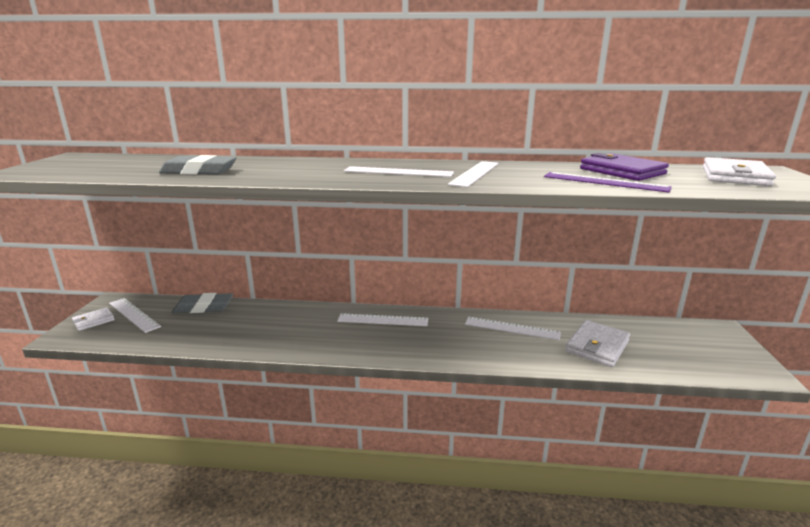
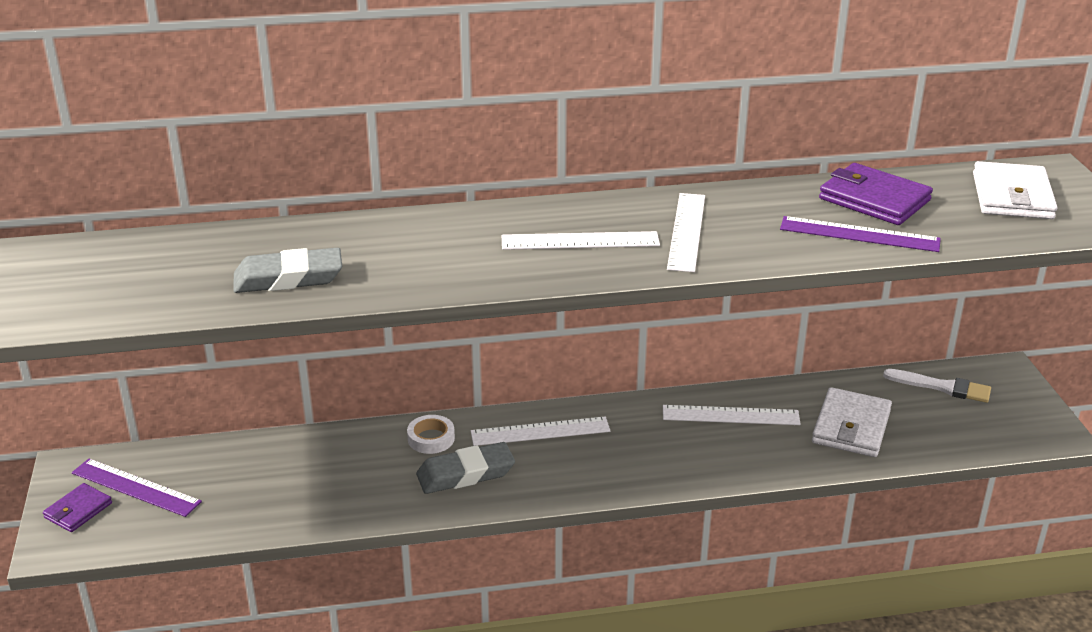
camera: 15 degrees left, 10 degrees up
white wallet [72,307,115,331] -> purple wallet [43,483,112,532]
white ruler [109,298,161,333] -> purple ruler [72,459,202,517]
grey eraser [172,293,233,313] -> grey eraser moved to [416,442,515,494]
none -> white tape [407,415,455,454]
none -> white brush [883,369,991,403]

